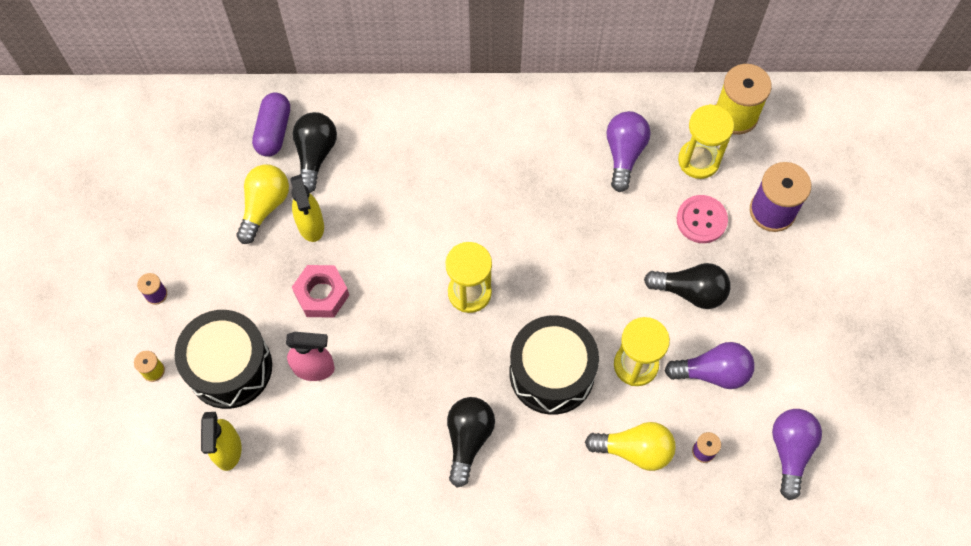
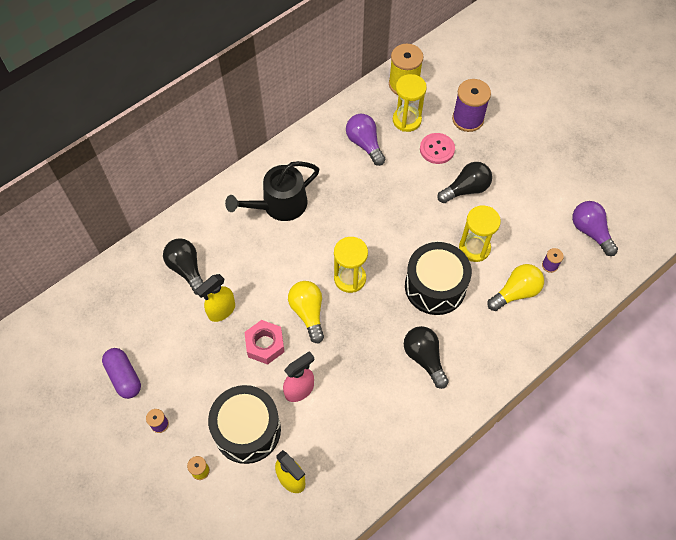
camera: 40 degrees left, 5 degrees down
yellow light bulb [236,165,289,244] -> yellow light bulb moved to [288,281,324,343]
purple capsule [252,92,290,157] -> purple capsule moved to [102,348,141,399]
yellow spray bottle [290,175,324,242] -> yellow spray bottle turned 105 degrees clockwise [195,274,235,322]
purple light bulb [665,342,755,389] -> none
none -> black watering can [225,161,319,221]

